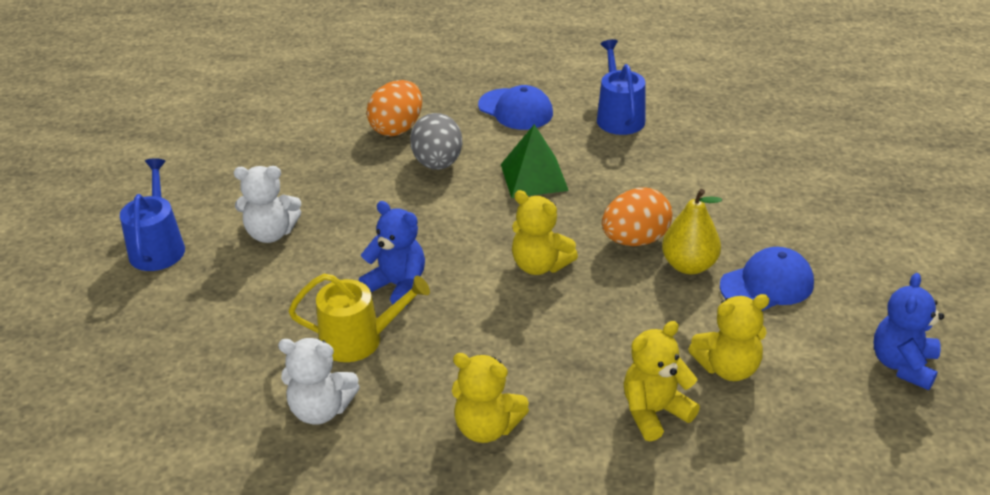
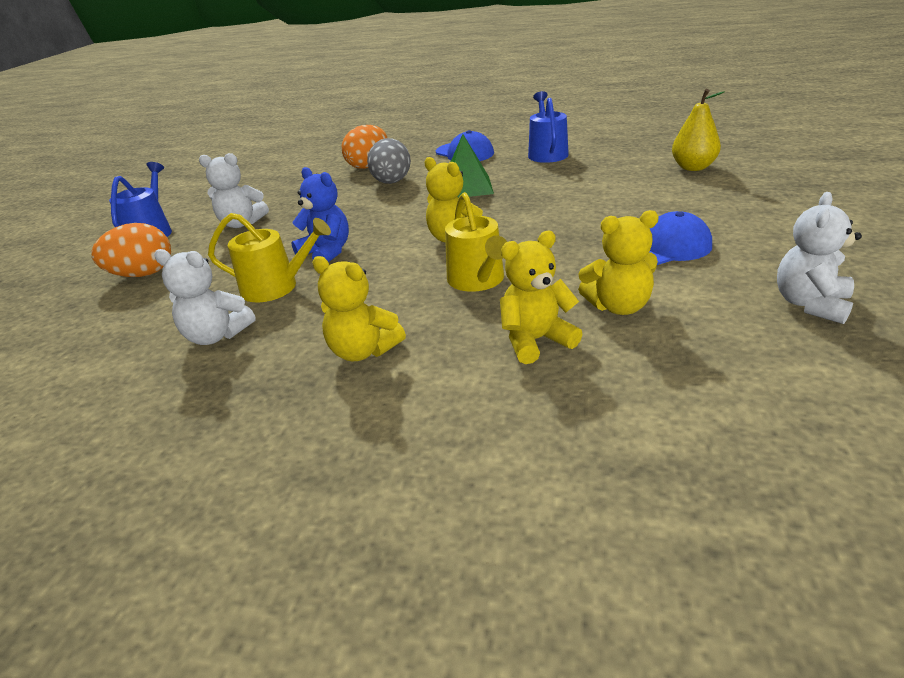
camera: 10 degrees right, 5 degrees down
orange egg [602,187,672,246] -> orange egg moved to [91,223,171,277]
yellow pear [662,189,722,274] -> yellow pear moved to [672,89,725,171]
blue teddy bear [874,273,944,390] -> white teddy bear [777,192,862,324]
none -> yellow watering can [445,192,507,292]

